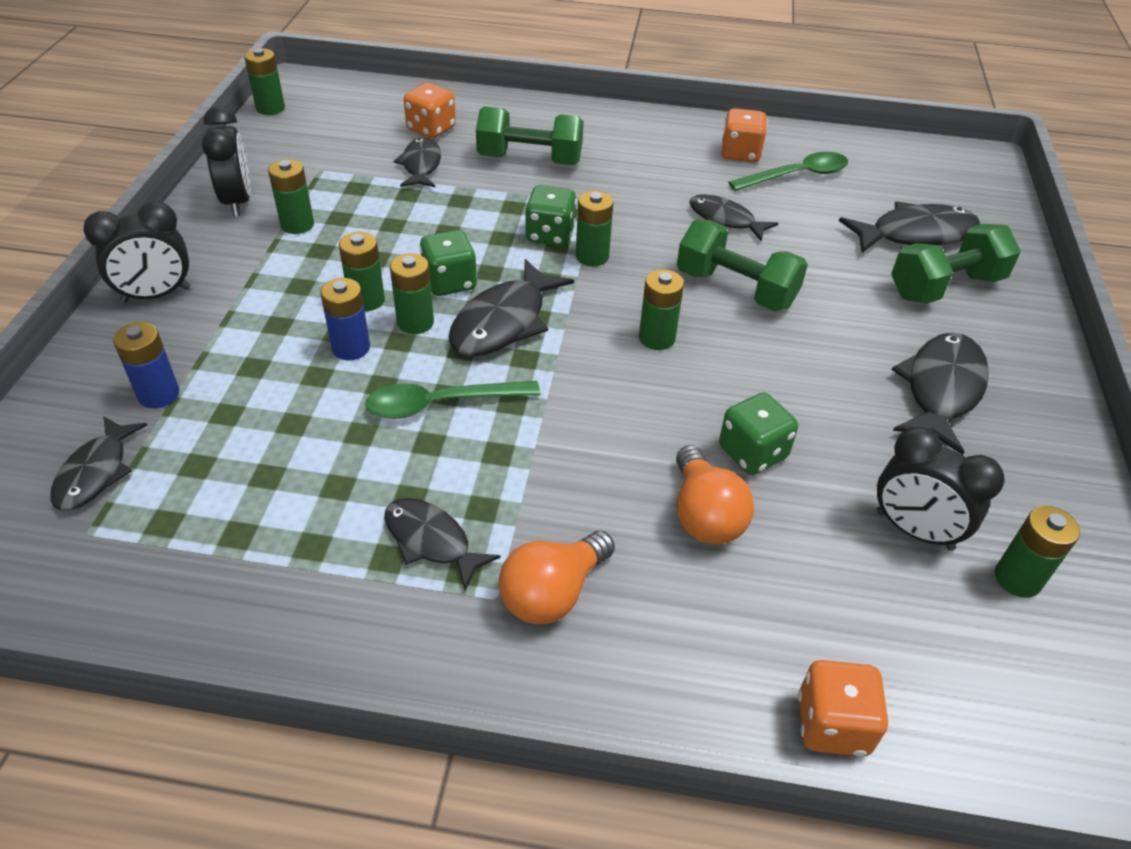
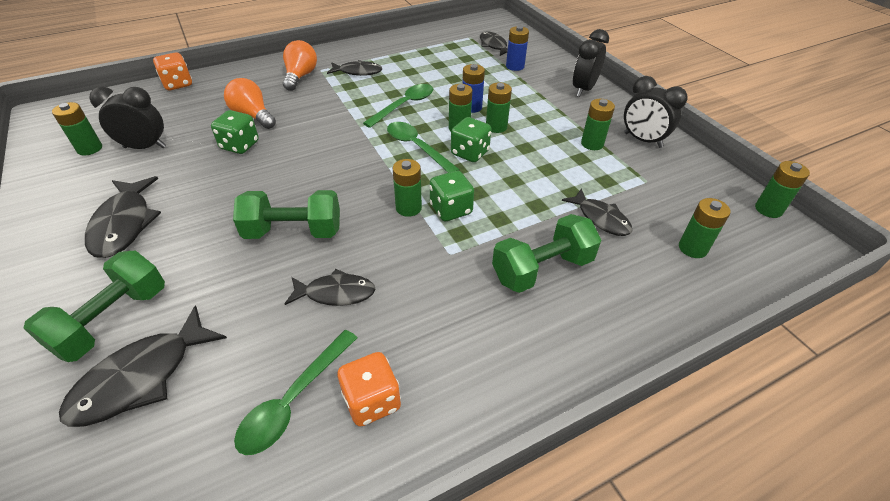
camera: 145 degrees right, 0 degrees up
orange dice [404,83,456,138] -> none
black fish [449,259,574,356] -> green spoon [387,122,460,173]
green battery [639,269,684,350] -> green battery moved to [679,198,730,258]

